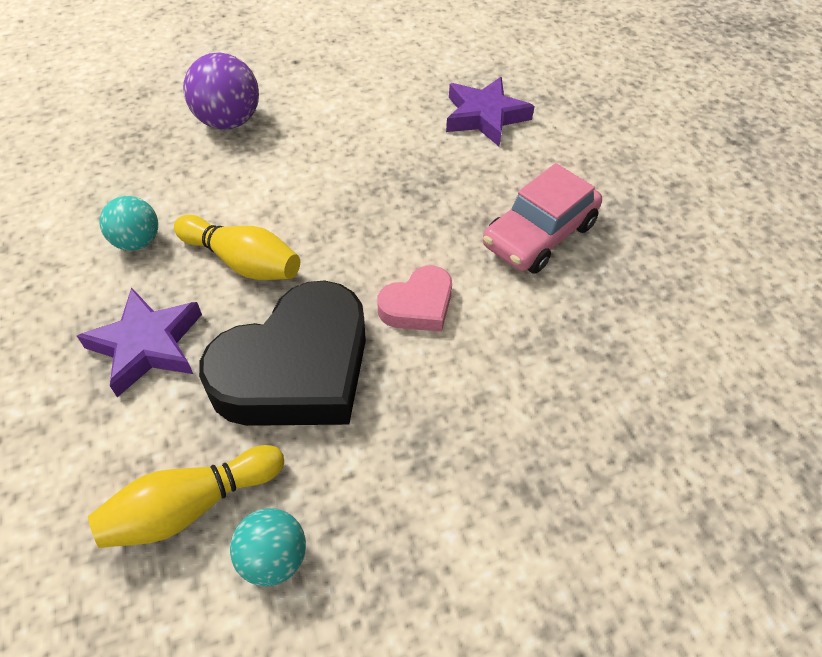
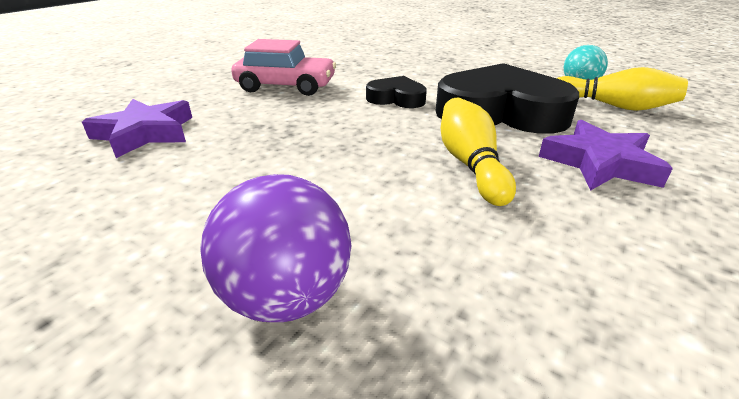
camera: 125 degrees left, 20 degrees down
turquoise ball [99,196,158,251] -> none
pink heart [377,266,452,332] -> black heart [366,76,427,108]

